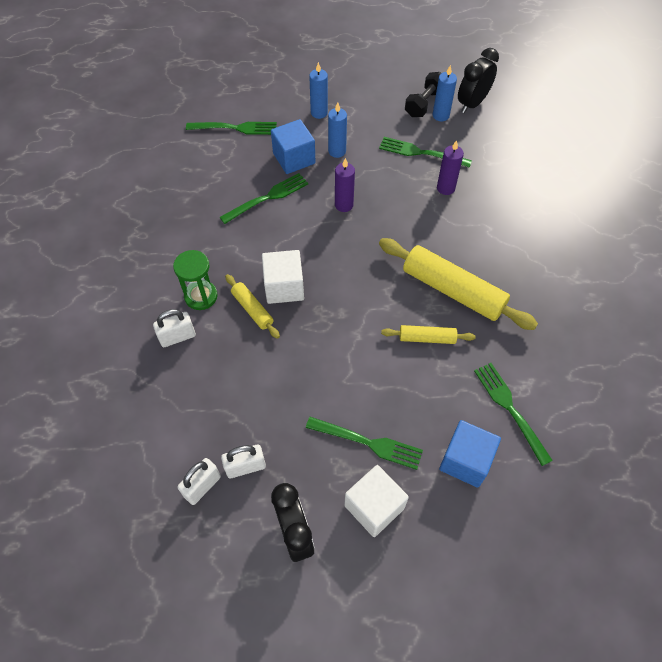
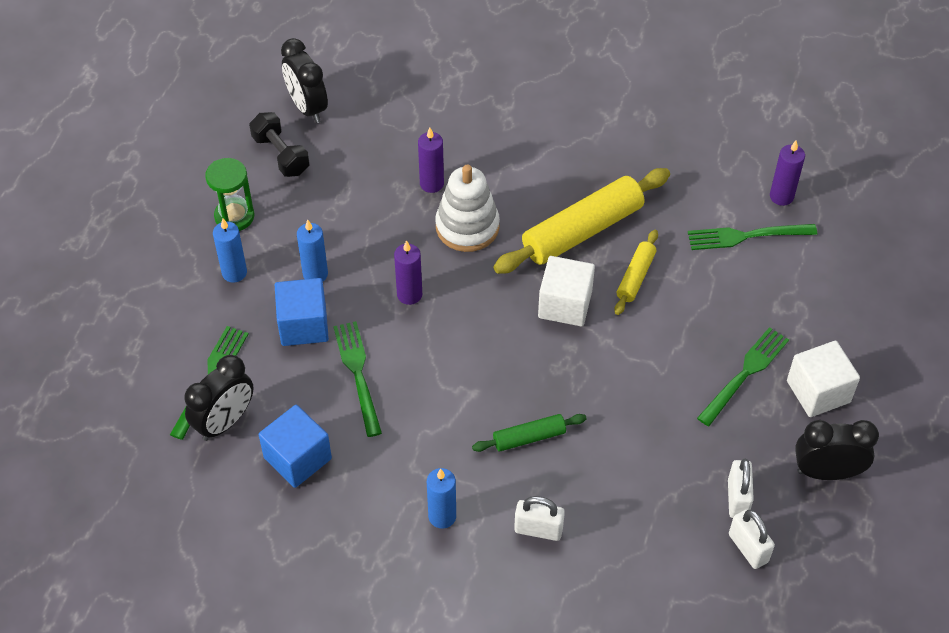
camera: 70 degrees left, 5 degrees down
white padlock [153,309,196,347] -> white padlock turned 75 degrees counterclockwise [514,496,565,541]
green hourglass [173,250,218,310] -> green hourglass moved to [205,158,254,231]
yellow rolling pin [225,274,280,339] -> green rolling pin [472,414,587,452]
white cube [262,250,304,304] -> white cube moved to [538,256,595,326]
green fork [379,137,472,168] -> none
blue candle [433,65,457,121] -> blue candle moved to [427,468,456,529]
blue cube [439,420,501,488] -> blue cube moved to [259,405,332,488]
none -> black clock [184,355,254,441]
none -> white stacking toy [435,165,500,252]
none -> purple candle [770,140,805,206]

